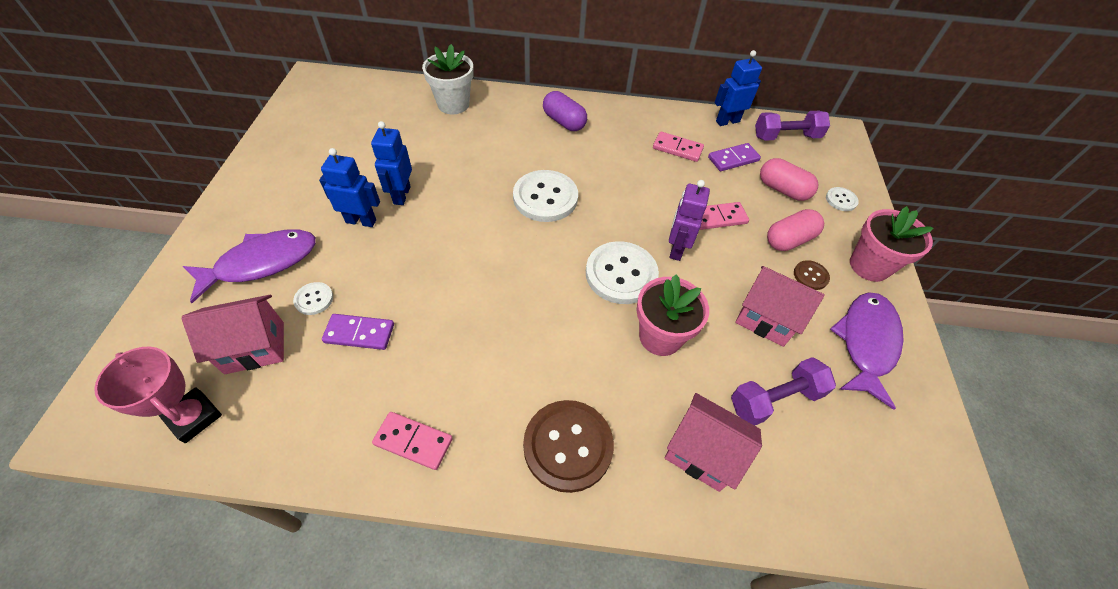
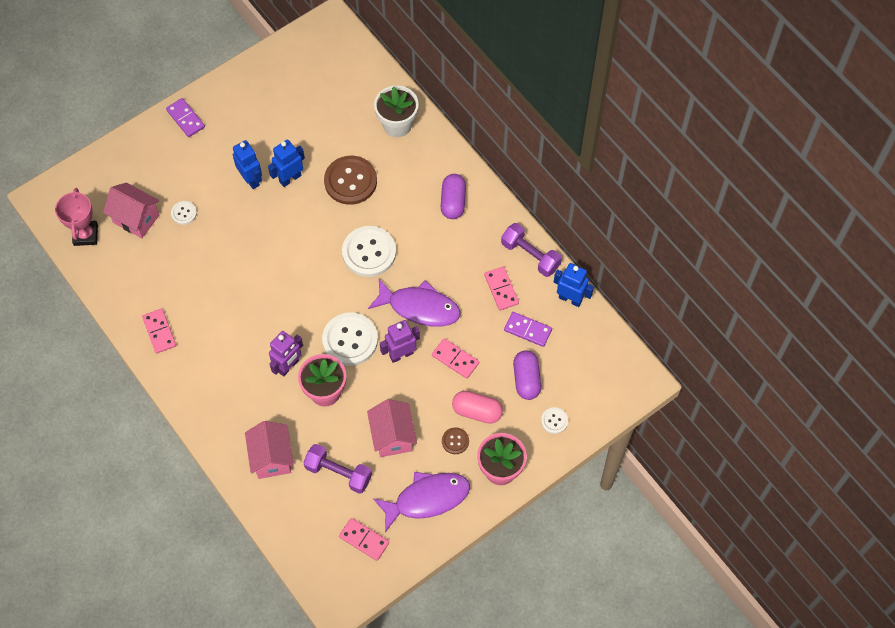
camera: 50 degrees right, 10 degrees up
purple fish [183,229,316,303] -> purple fish moved to [368,279,460,327]
purple domino [322,314,394,350] -> purple domino moved to [166,98,205,137]
brown button [523,400,614,493] -> brown button moved to [324,156,377,205]
purple dumbbell [755,111,830,141] -> purple dumbbell moved to [501,223,562,277]
pink capsule [760,158,818,201] -> purple capsule [513,350,541,400]
none -> purple robot [269,331,303,377]
none -> pink domino [339,518,389,561]

